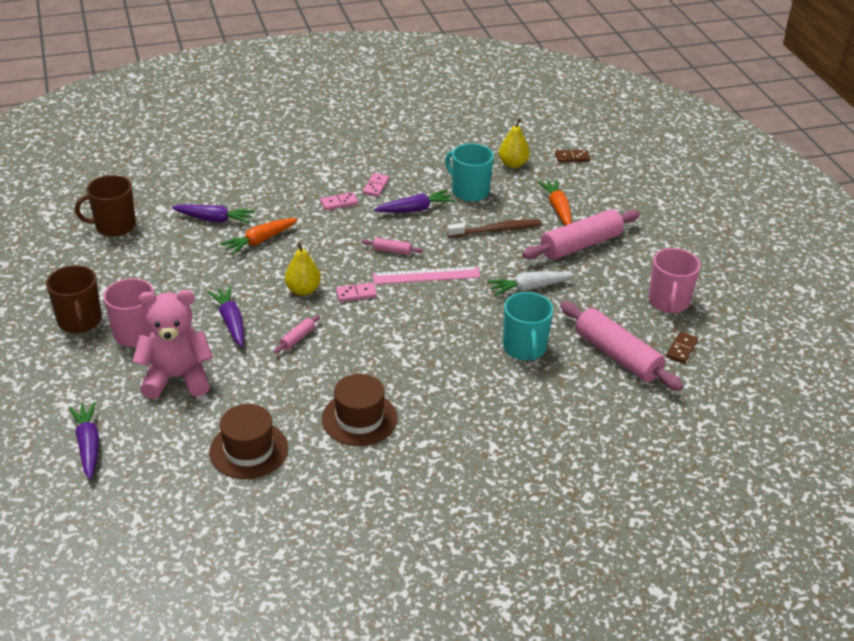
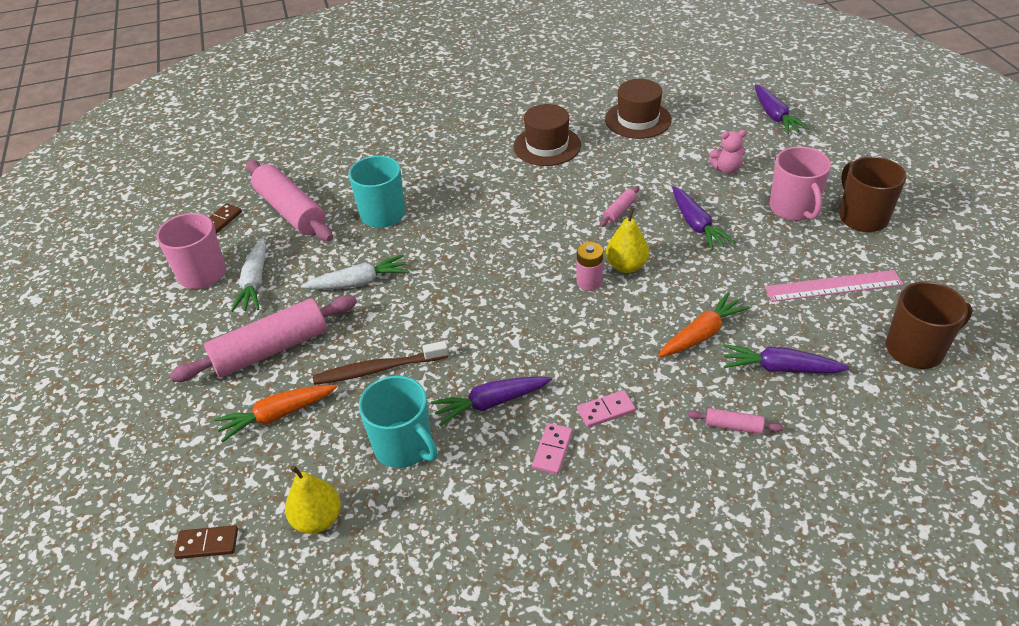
camera: 175 degrees left, 5 degrees up
pink teddy bear [132,290,213,399] -> pink teddy bear [709,130,747,174], size x0.48
pink domino [336,283,377,302] -> none
pink rolling pin [362,238,423,255] -> pink rolling pin moved to [687,408,783,434]
pink ruler [372,266,481,285] -> pink ruler moved to [765,270,903,302]
orange carrot [538,180,572,225] -> orange carrot turned 75 degrees clockwise [214,385,337,443]
none -> white carrot [231,238,266,312]
none -> pink battery [577,242,603,291]

